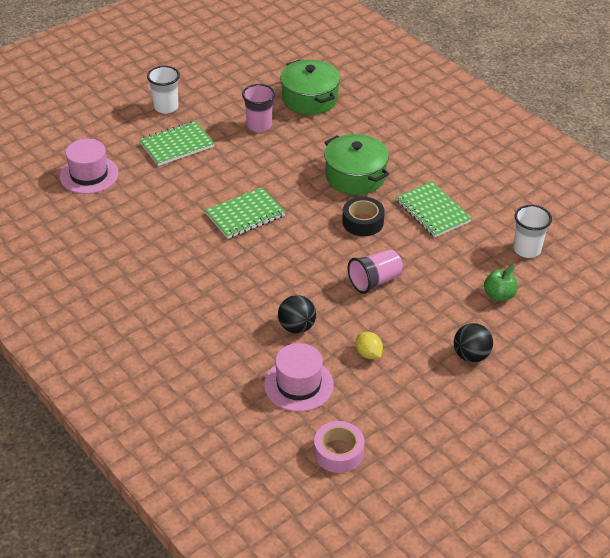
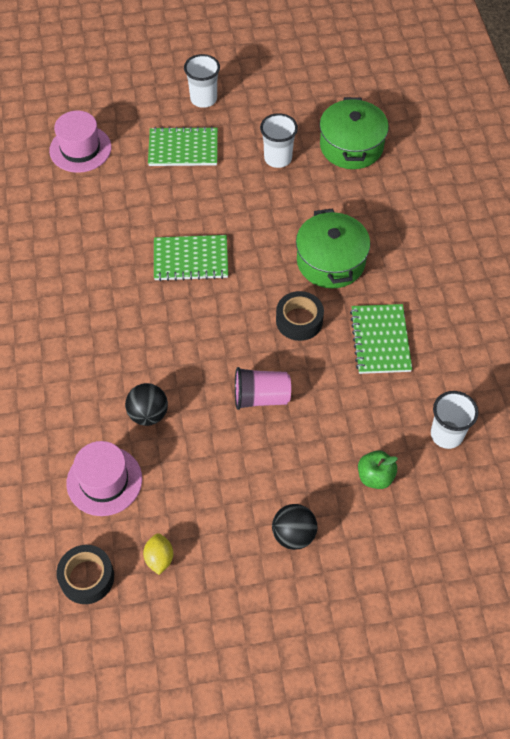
camera: 30 degrees right, 15 degrees up
pink cup [242,84,275,132] -> white cup [260,113,298,168]
pink tape [314,421,364,473] -> black tape [57,545,114,604]
yellow lemon [356,332,383,359] -> yellow lemon moved to [143,533,173,575]

